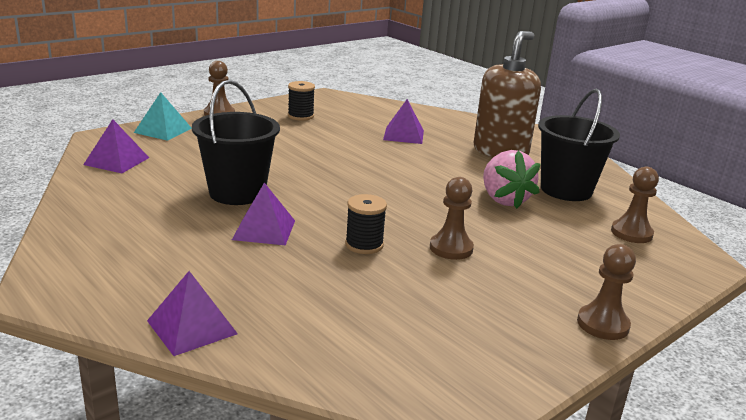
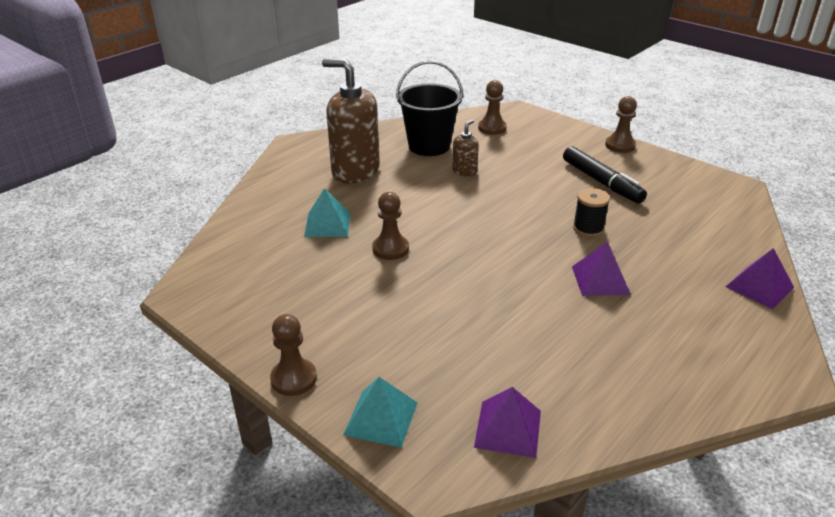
camera: 95 degrees left, 10 degrees up
black bucket [192,80,280,205] -> none
black spool [288,81,315,121] -> none
purple pyramid [383,99,424,144] -> turquoise pyramid [304,188,350,237]
brown pawn [430,177,474,260] -> brown pawn moved to [372,192,409,260]
pink strawberry [483,150,540,209] -> brown soap dispenser [452,119,479,176]
none -> black marker [563,146,647,203]

